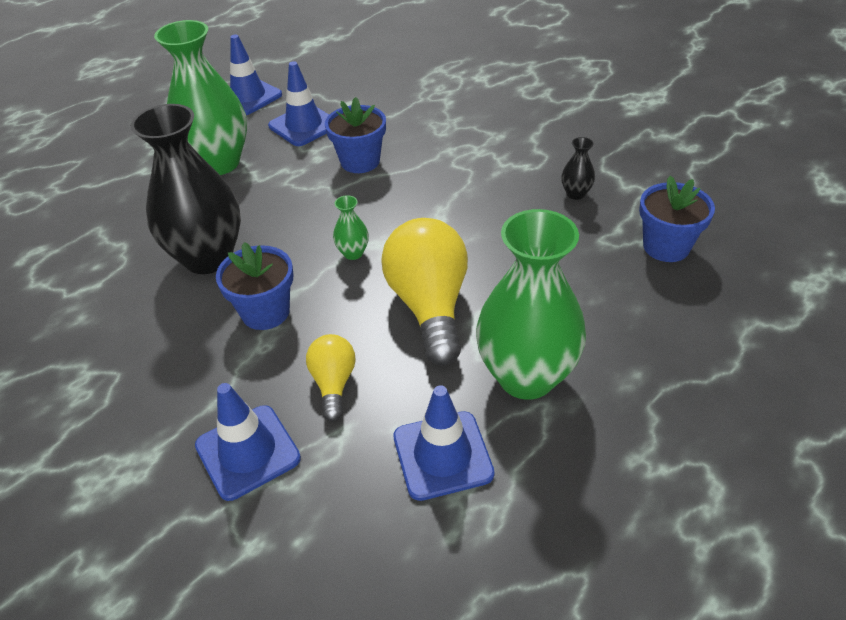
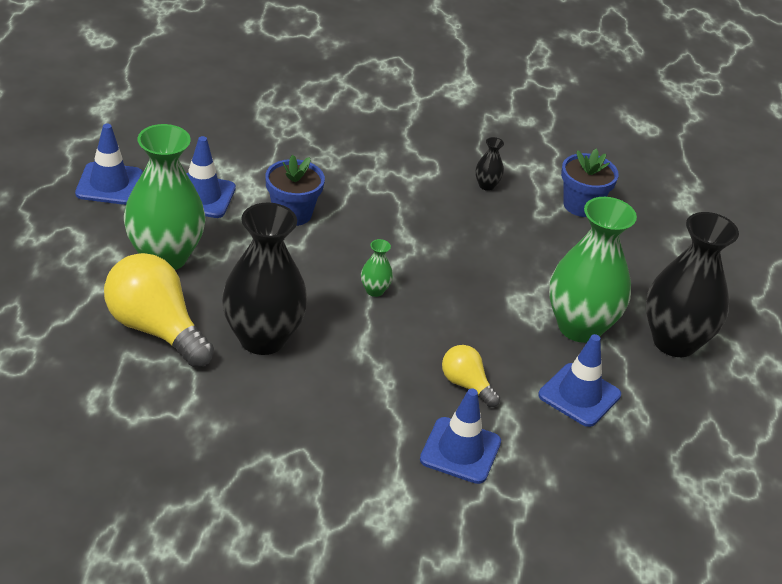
camera: 45 degrees left, 5 degrees down
blue flower pot [216,242,293,330] -> none
yellow light bulb [381,218,468,365] -> yellow light bulb moved to [104,253,214,367]
none -> black vase [646,212,739,357]

